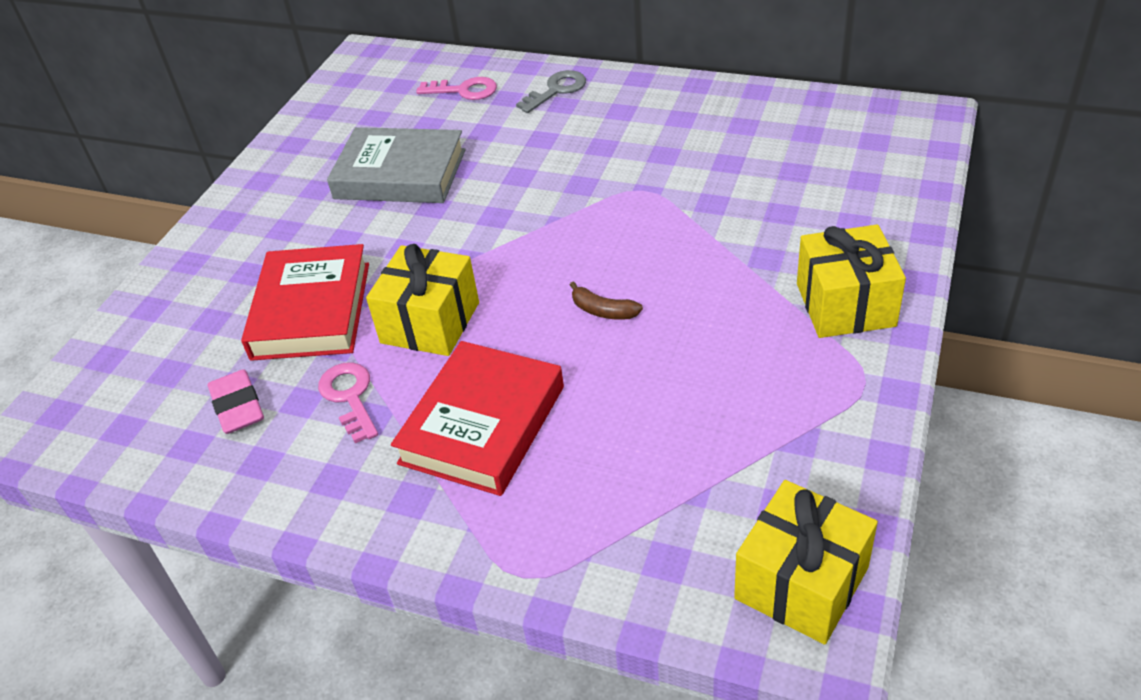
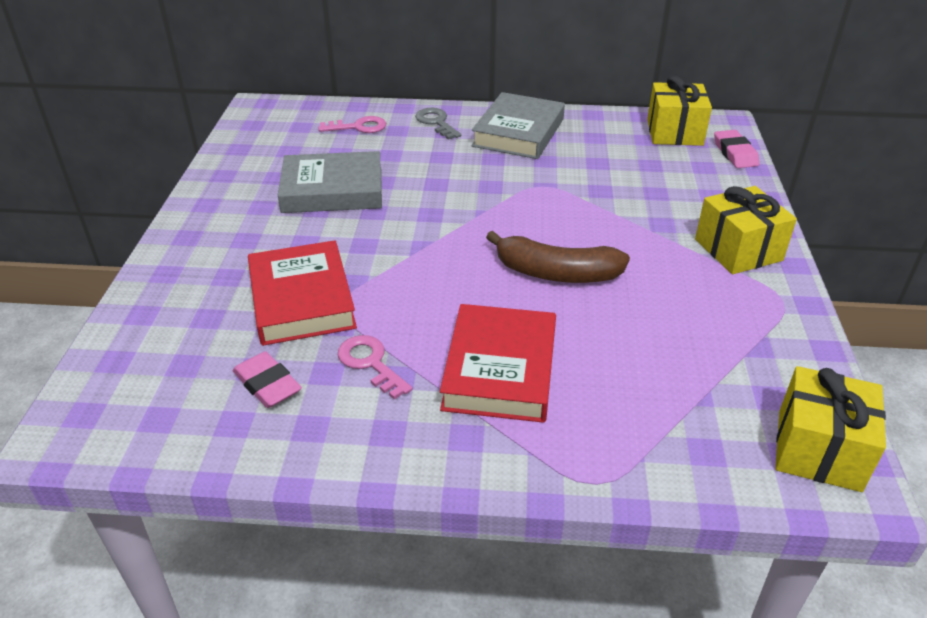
camera: 20 degrees left, 5 degrees down
yellow gift [366,244,479,356] -> yellow gift moved to [647,75,712,146]
grey key [516,70,586,113] -> grey key turned 60 degrees counterclockwise [415,108,461,140]
brown banana [570,281,643,320] -> brown banana [486,231,630,283], size x2.11
none -> grey book [472,92,565,159]
none -> pink eraser [714,130,759,168]

